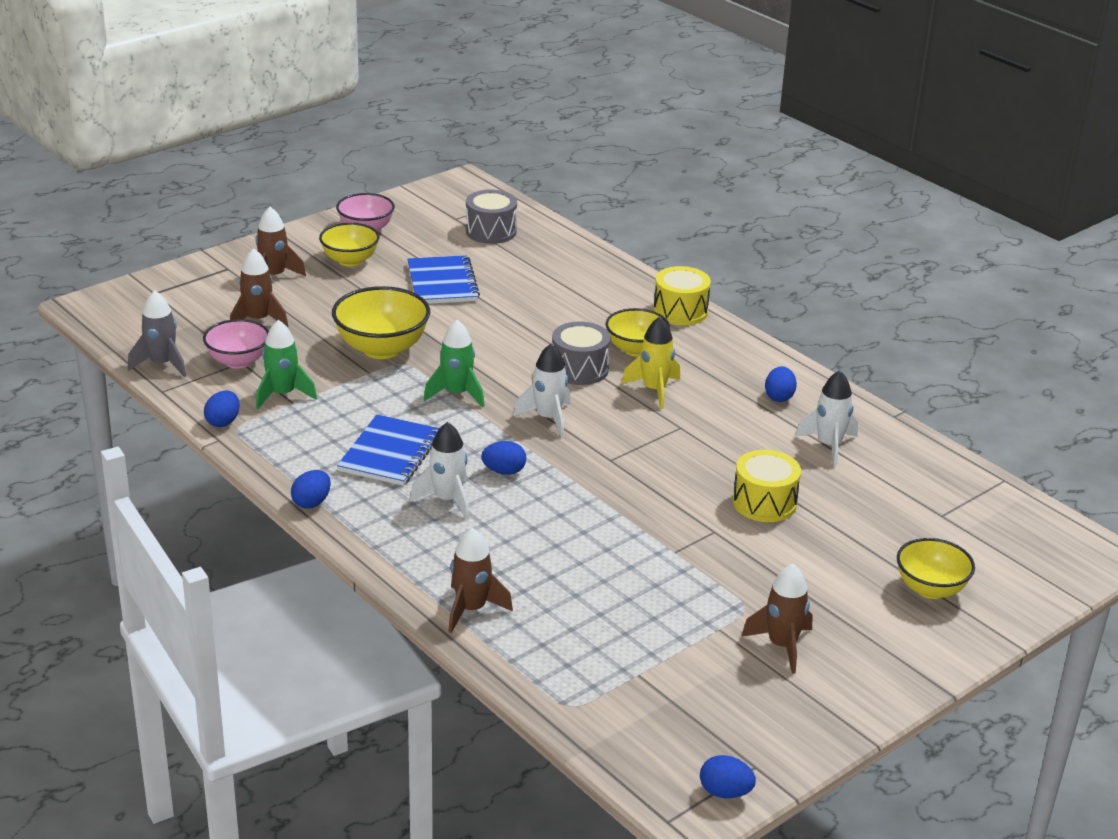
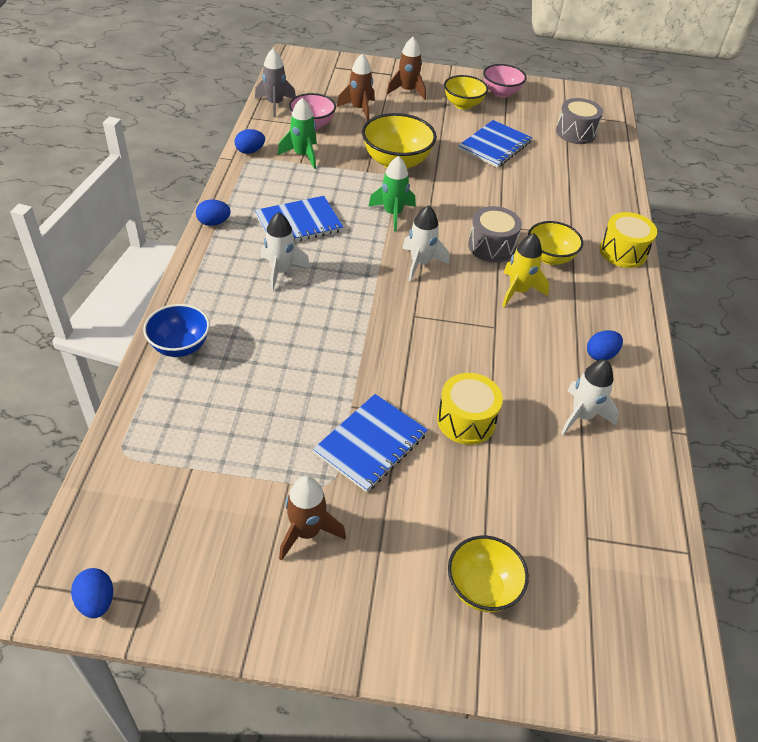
camera: 45 degrees right, 15 degrees up
brown rocket [448,528,513,633] -> blue bowl [143,304,210,357]
blue egg [481,441,526,475] -> none
none -> blue notebook [313,394,428,492]

